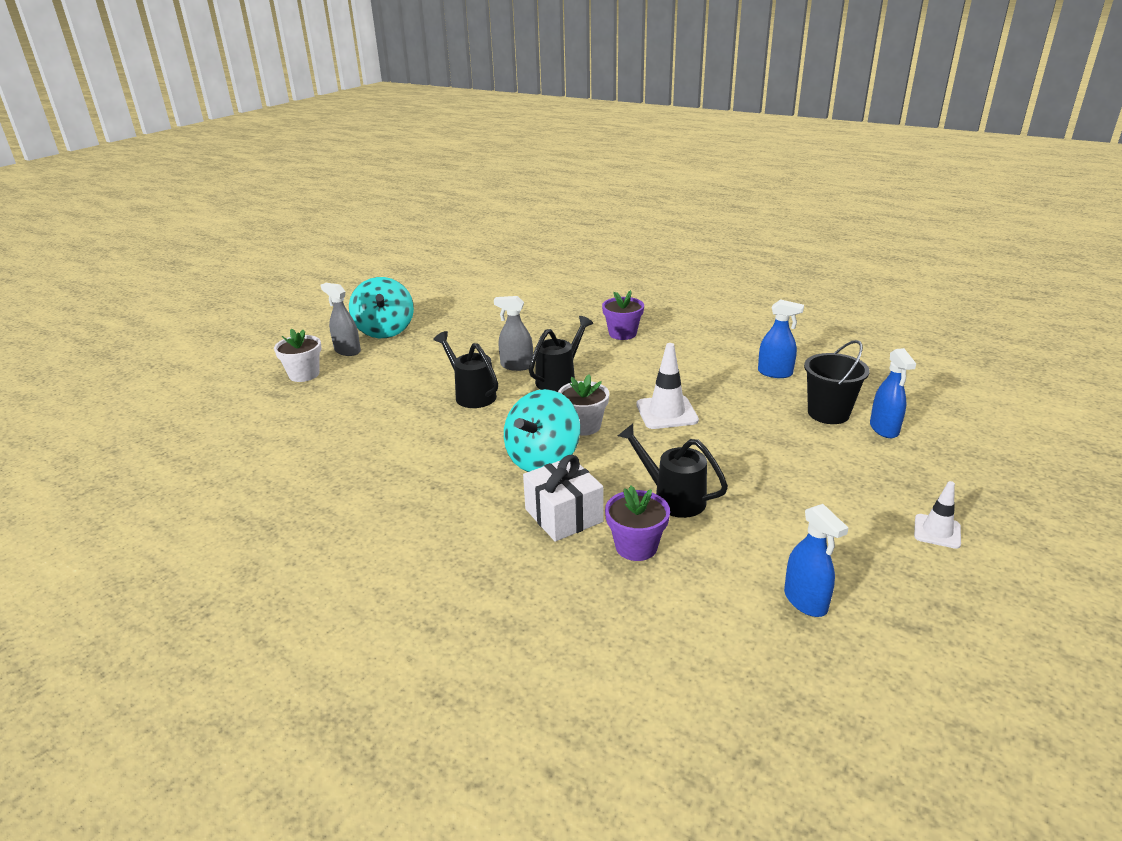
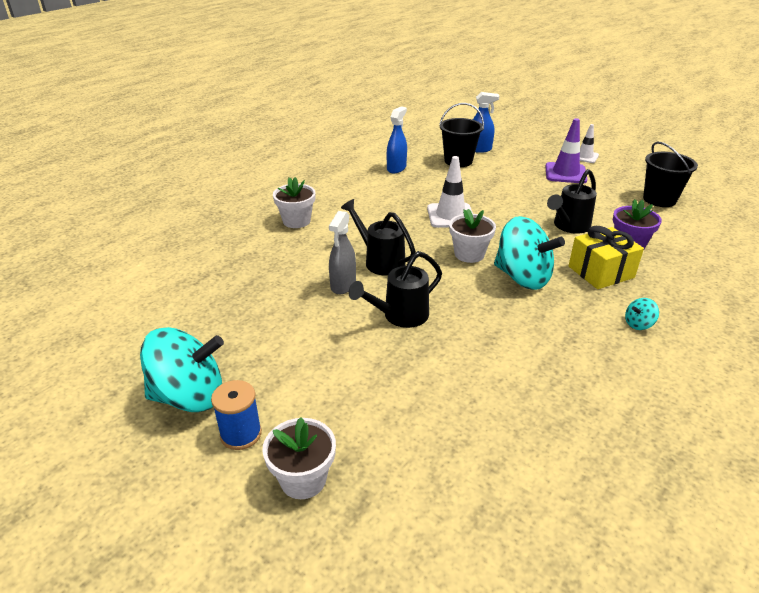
camera: 85 degrees left, 5 degrees up
grey spray bottle [321,283,361,356] -> blue spool [211,380,262,450]
white gift [523,455,603,542] -> yellow gift [569,226,644,289]
purple flower pot [602,290,644,340] -> white flower pot [273,177,316,228]
blue spray bottle [784,504,848,617] -> black bucket [643,142,698,207]
none -> purple traffic cone [545,118,587,183]
none -> turquoise spinning top [625,298,659,330]

